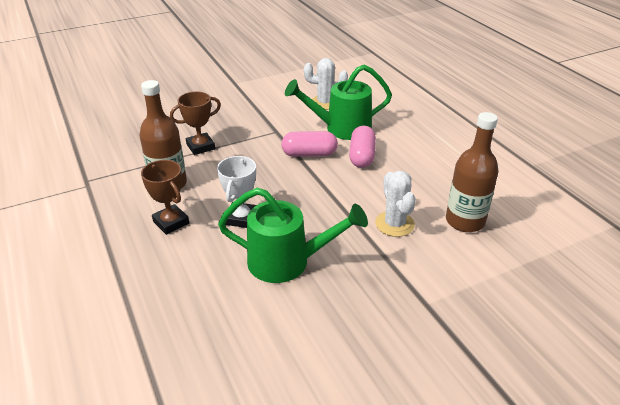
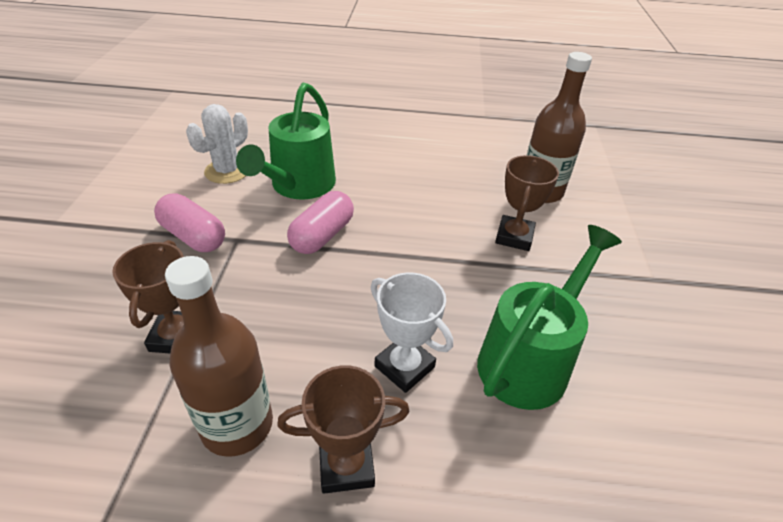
camera: 60 degrees left, 5 degrees up
pink capsule [349,126,376,168] -> pink capsule moved to [154,193,225,252]
white cactus [375,171,416,237] -> brown trophy [495,155,559,251]

